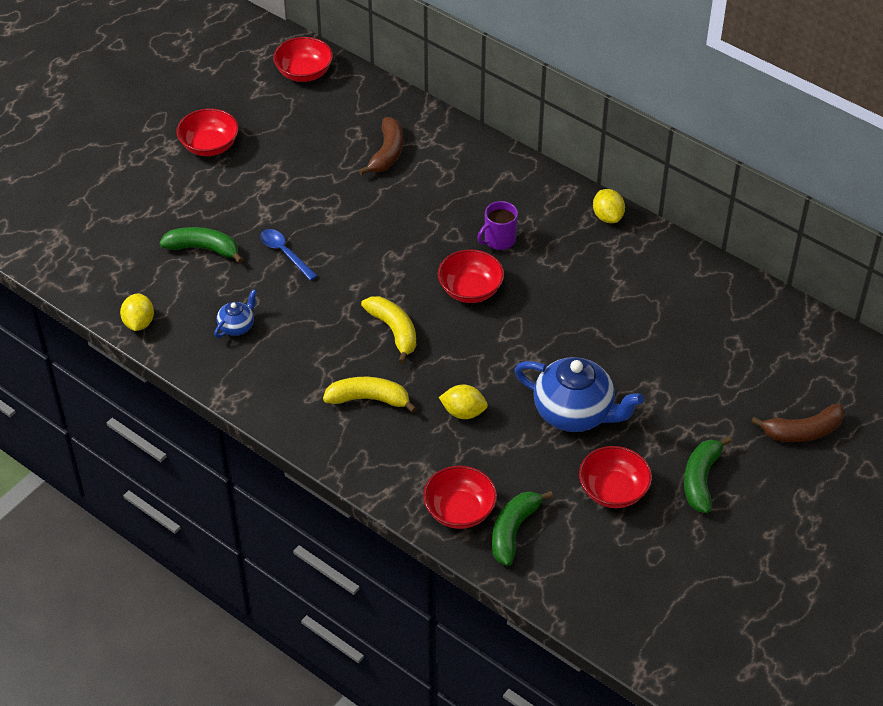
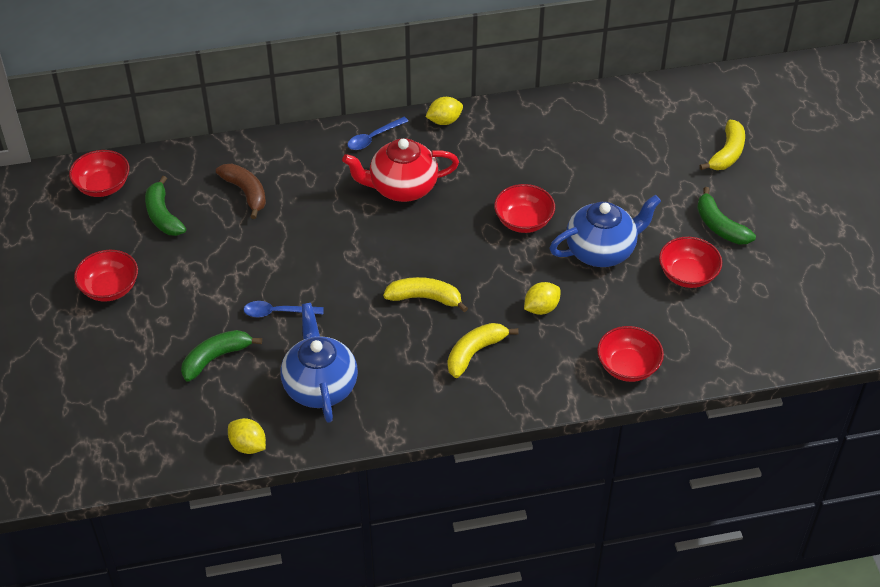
camera: 50 degrees left, 0 degrees up
blue teapot [214,289,257,338] -> blue teapot [280,303,358,423], size x2.08
red bowl [438,249,504,303] -> red bowl moved to [494,184,555,233]
purple mug [477,201,518,250] -> red teapot [342,138,459,202]
green banana [492,491,553,566] -> green banana moved to [145,176,186,236]
yellow lemon [593,189,625,223] -> yellow lemon turned 45 degrees counterclockwise [425,97,463,125]
brown banana [751,404,845,442] -> yellow banana [700,120,745,170]
none -> blue spoon [348,117,408,150]

